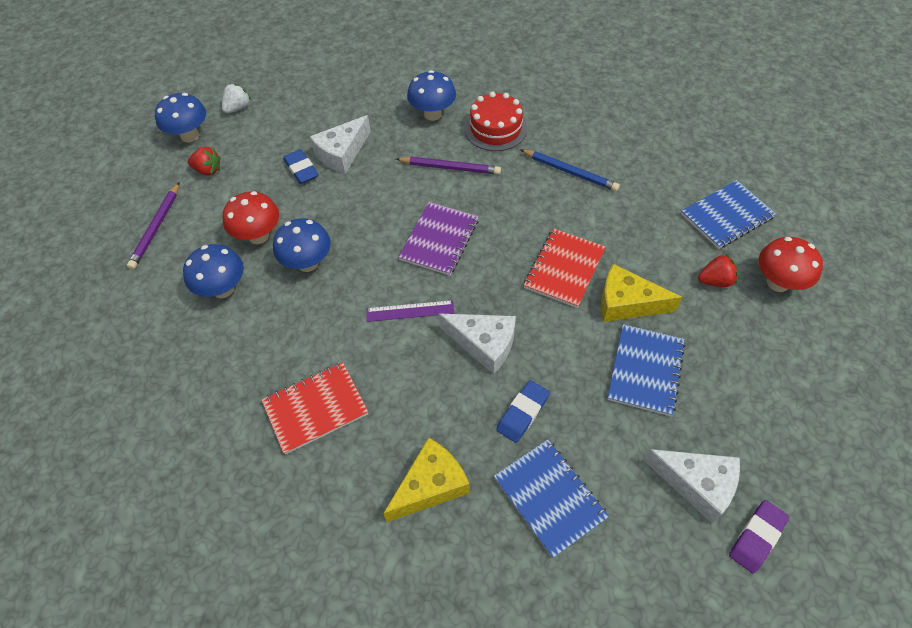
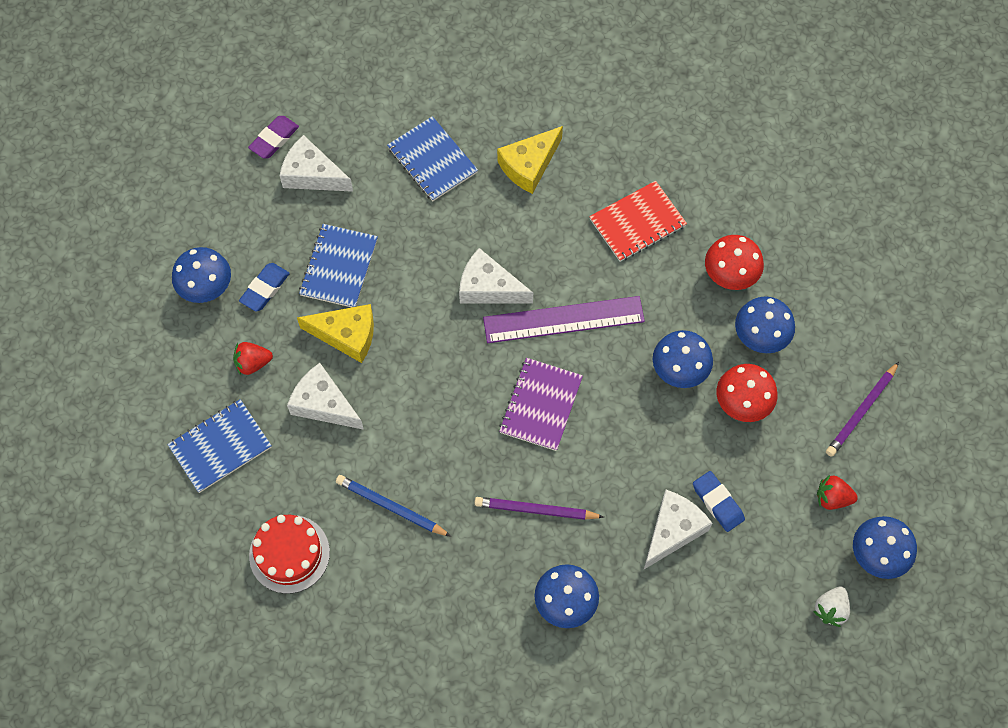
camera: 175 degrees right, 10 degrees up
purple pencil [127,183,179,270] -> purple pencil turned 150 degrees counterclockwise [826,362,899,457]
purple ruler [366,300,454,322] -> purple ruler [483,296,645,343], size x1.82
red cake [465,92,527,151] -> red cake moved to [249,515,330,594]
blue eraser [496,380,550,443] -> blue eraser moved to [239,263,290,311]
red notebook [524,229,606,308] -> none
red mushroom [759,237,823,292] -> red mushroom moved to [705,235,764,290]
none -> blue mushroom [172,247,231,303]
none -> white cheese [287,363,364,430]

